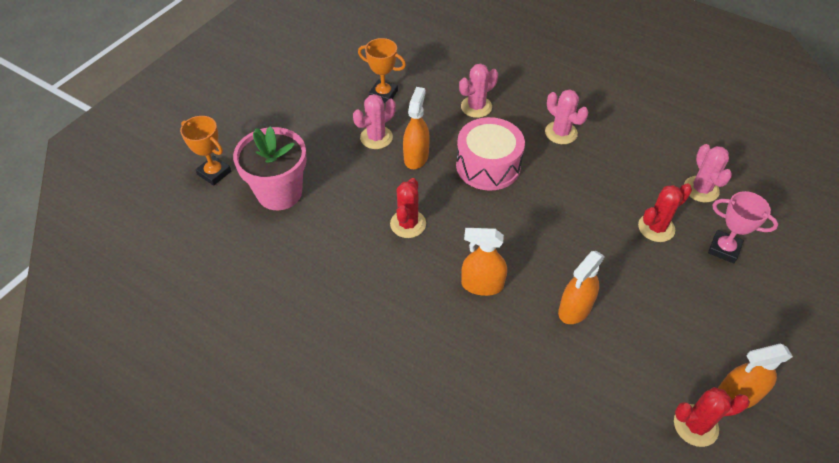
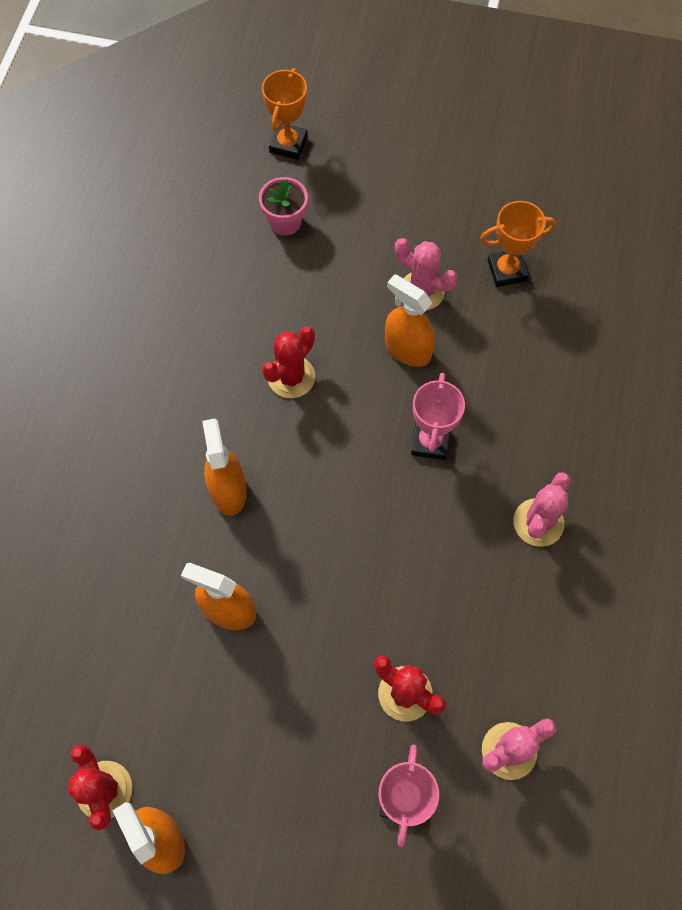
camera: 70 degrees right, 15 degrees up
pink flower pot [233,126,307,210] -> pink flower pot [259,177,308,236], size x0.55
orange trophy [358,38,406,103] -> orange trophy turned 75 degrees clockwise [480,201,556,287]
red cactus [390,178,426,238] -> red cactus turned 45 degrees counterclockwise [262,326,315,398]
orange spray bottle [403,87,430,169] -> orange spray bottle turned 135 degrees counterclockwise [385,275,435,367]
pink drum [456,117,525,191] -> pink trophy [411,373,465,460]
pink cactus [459,64,498,118] -> none

